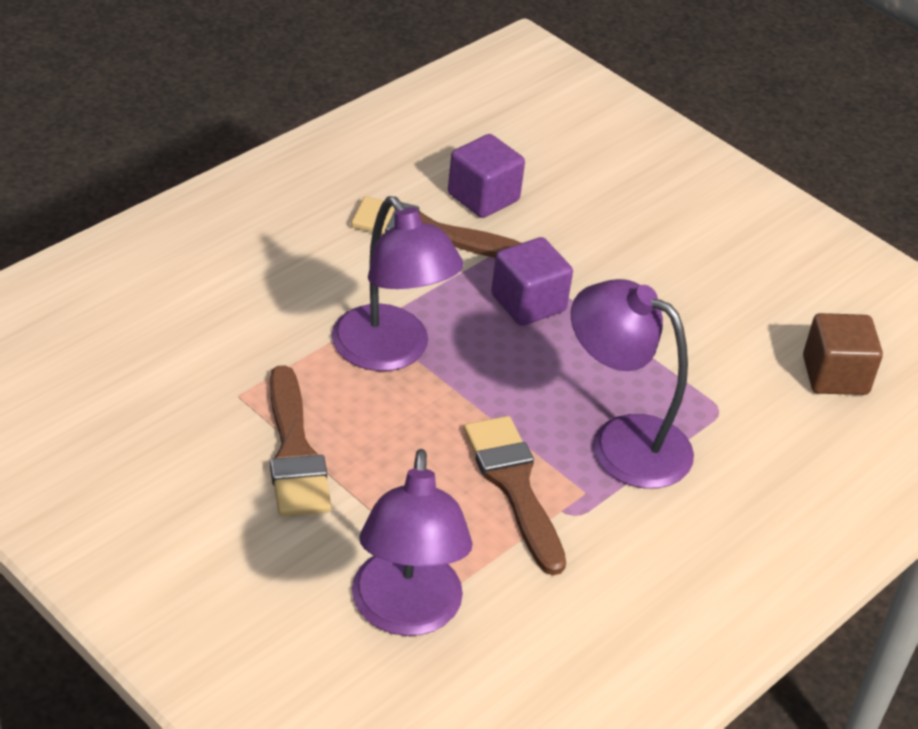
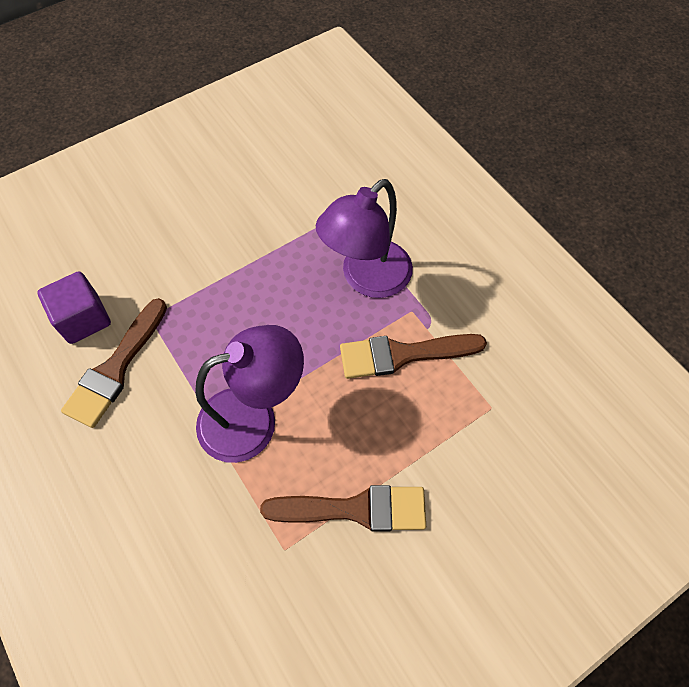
camera: 75 degrees left, 20 degrees up
purple lamp [352,449,472,636] -> none
purple cube [491,237,573,326] -> none
brown cube [803,313,883,395] -> none

